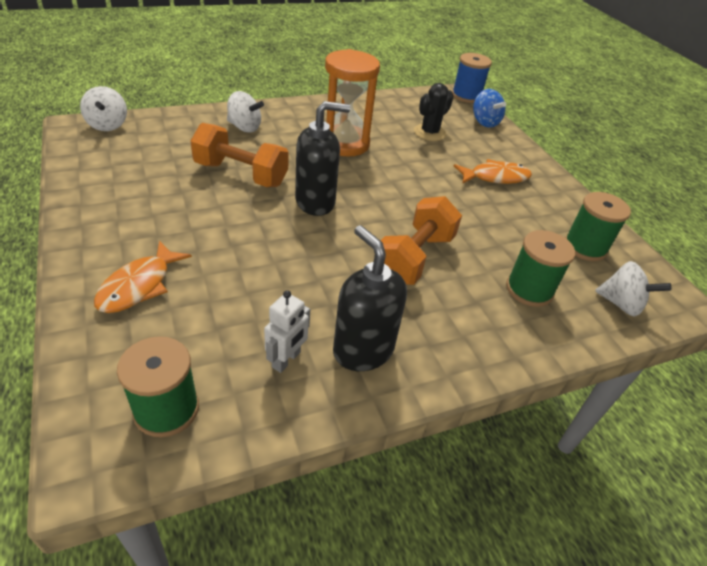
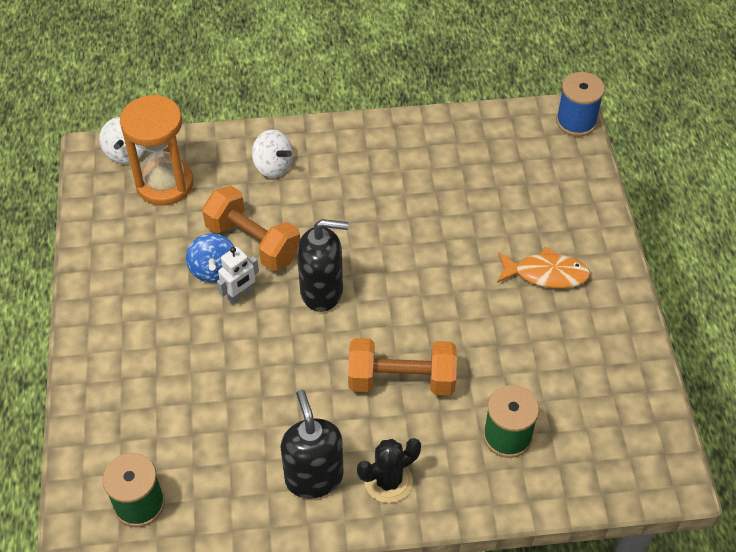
camera: 20 degrees right, 10 degrees up
orange fish [94,241,192,313] -> none
white robot [264,290,310,373] -> white robot moved to [217,247,259,305]
orange hourglass [325,49,380,157] -> orange hourglass moved to [120,94,193,206]
orange dumbbell [380,196,462,285] -> orange dumbbell turned 45 degrees clockwise [348,338,457,395]
black cactus [414,83,454,141] -> black cactus moved to [357,438,421,503]
blue spinning top [473,89,506,128] -> blue spinning top moved to [186,234,234,282]
green spool [565,192,631,261] -> none
white spinning top [595,261,671,317] -> none

